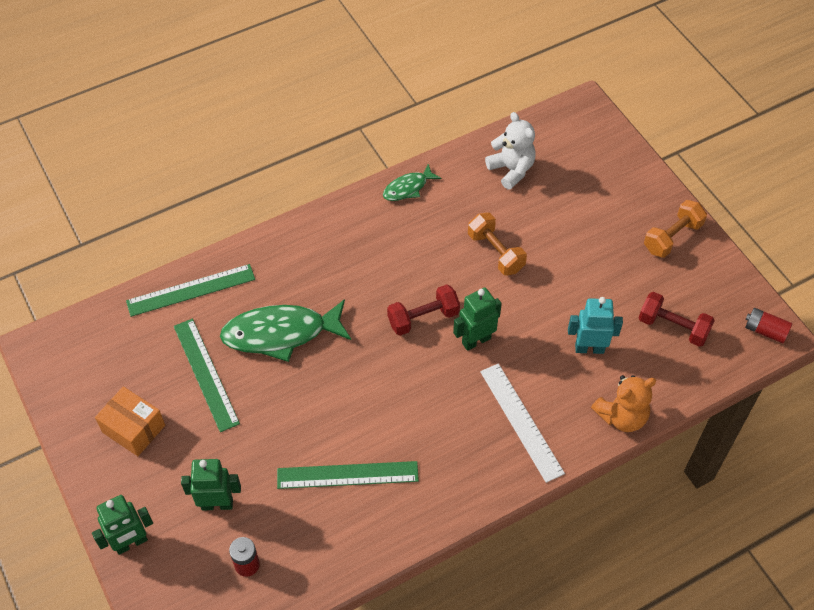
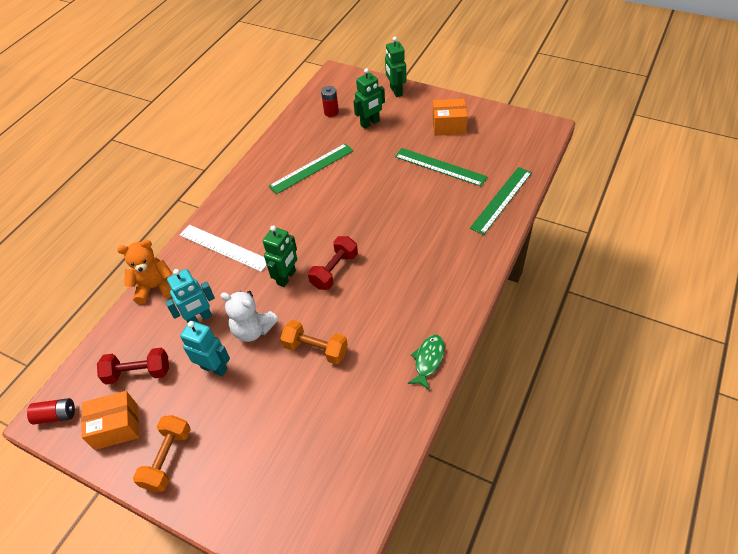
camera: 150 degrees right, 5 degrees down
green robot [92,495,153,555] -> green robot turned 45 degrees counterclockwise [385,36,406,97]
green fish [220,299,351,362] -> none
white teddy bear [485,112,536,190] -> white teddy bear moved to [220,291,278,342]
orange teddy bear [591,375,656,432] -> orange teddy bear turned 45 degrees clockwise [117,240,172,304]
none -> orange box [81,391,139,450]
none -> turquoise robot [180,321,230,376]

